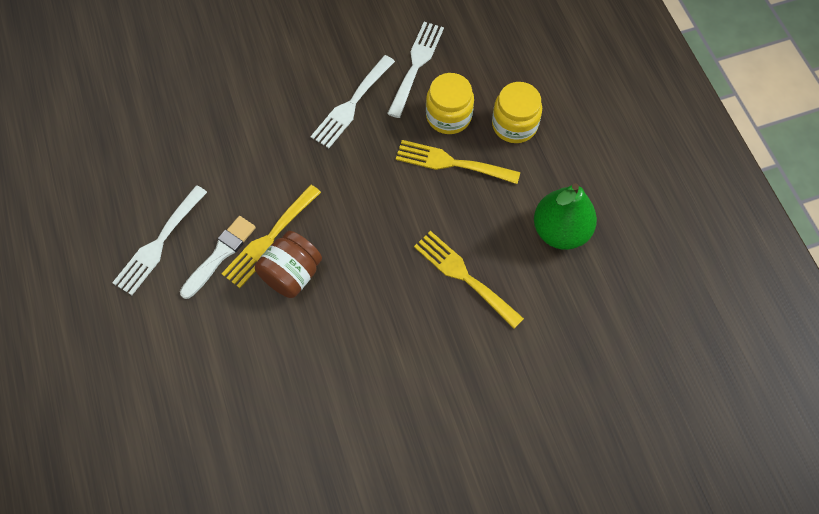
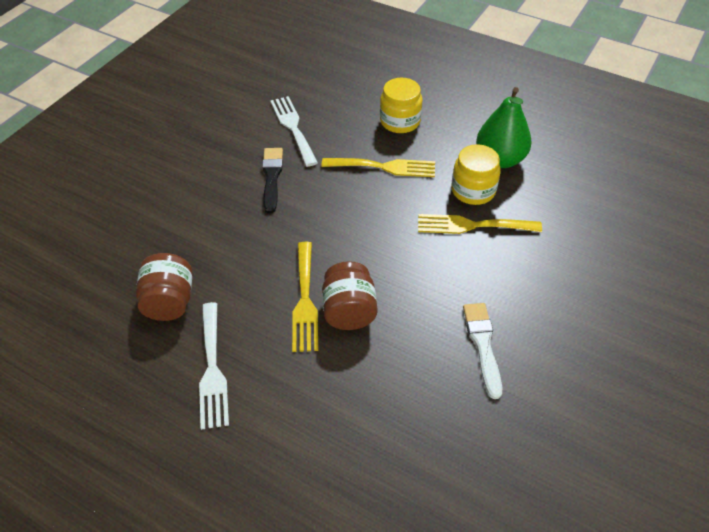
camera: 40 degrees left, 15 degrees down
white brush [180,216,256,299] -> white brush moved to [463,303,502,399]
white fork [310,55,395,148] -> black brush [262,148,283,214]
yellow fork [396,140,520,184] -> yellow fork turned 150 degrees counterclockwise [321,158,435,177]
yellow jar [426,73,474,134] -> yellow jar moved to [451,144,501,205]
none -> brown jar [136,253,192,321]

